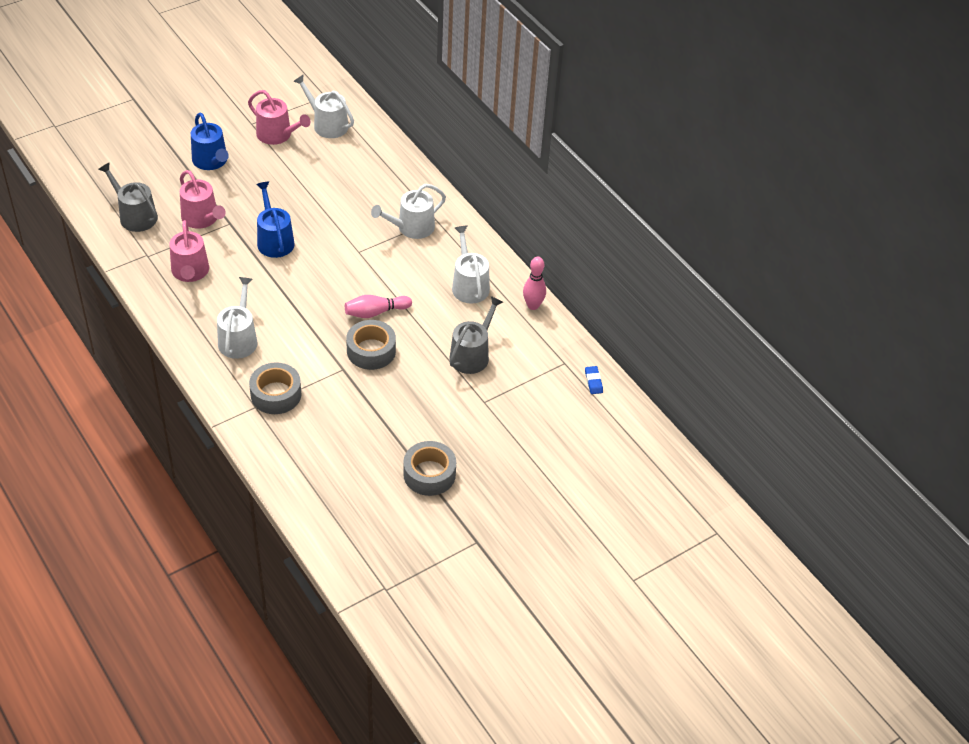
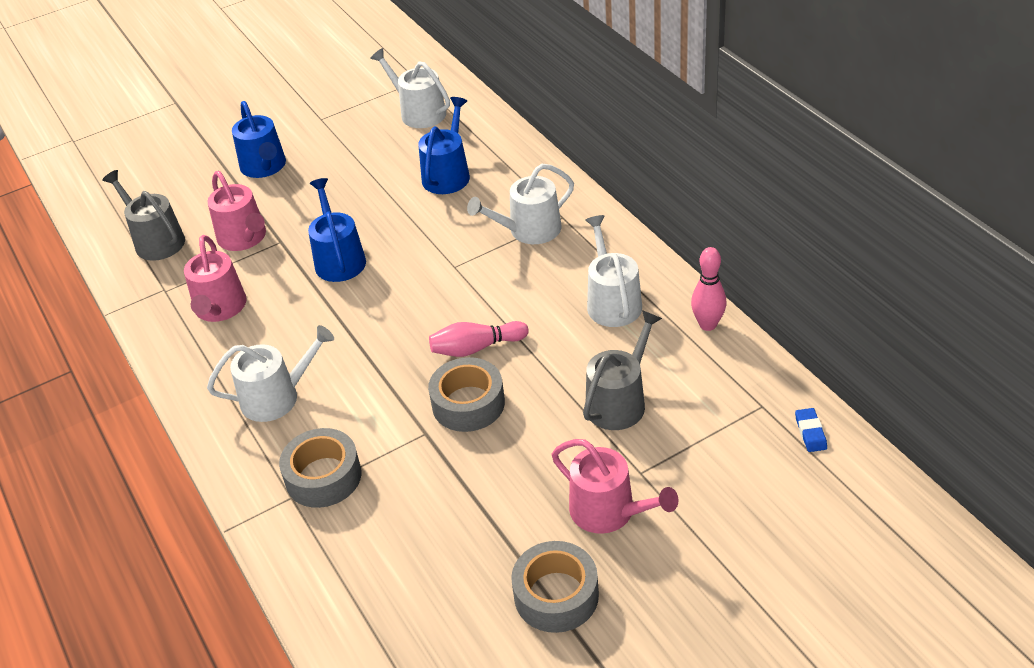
camera: 10 degrees right, 5 degrees down
white watering can [217,277,258,359] -> white watering can turned 60 degrees clockwise [207,325,334,422]
pink watering can [248,90,310,145] -> pink watering can moved to [552,439,679,534]
none -> blue watering can [418,97,470,194]

